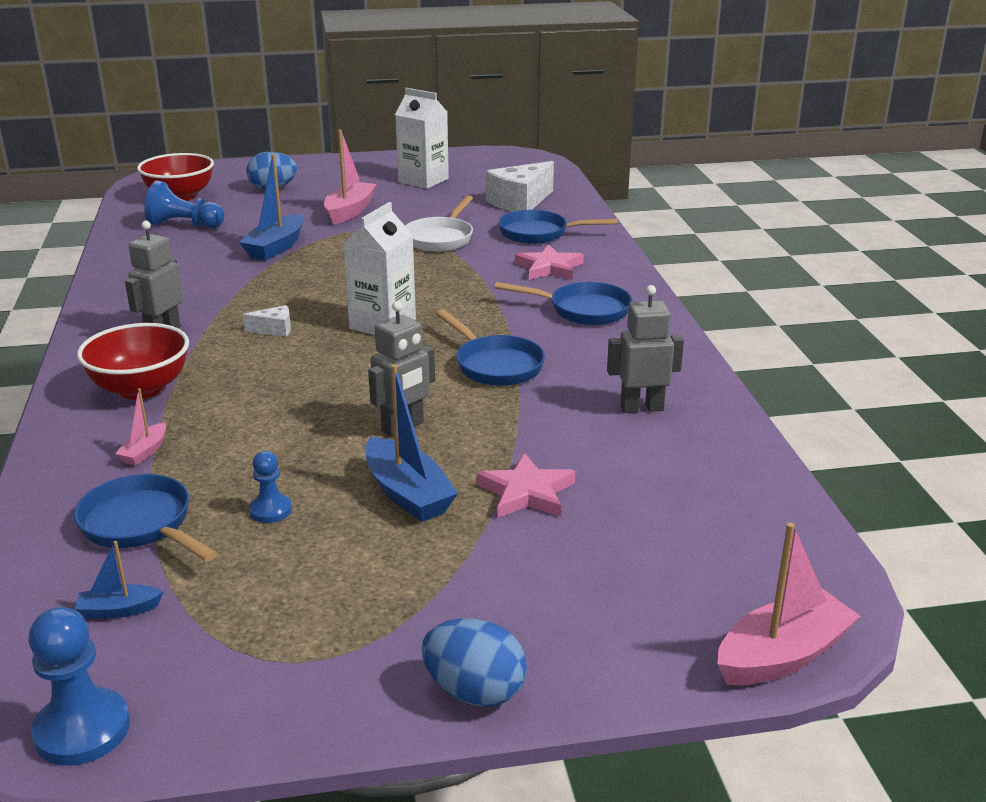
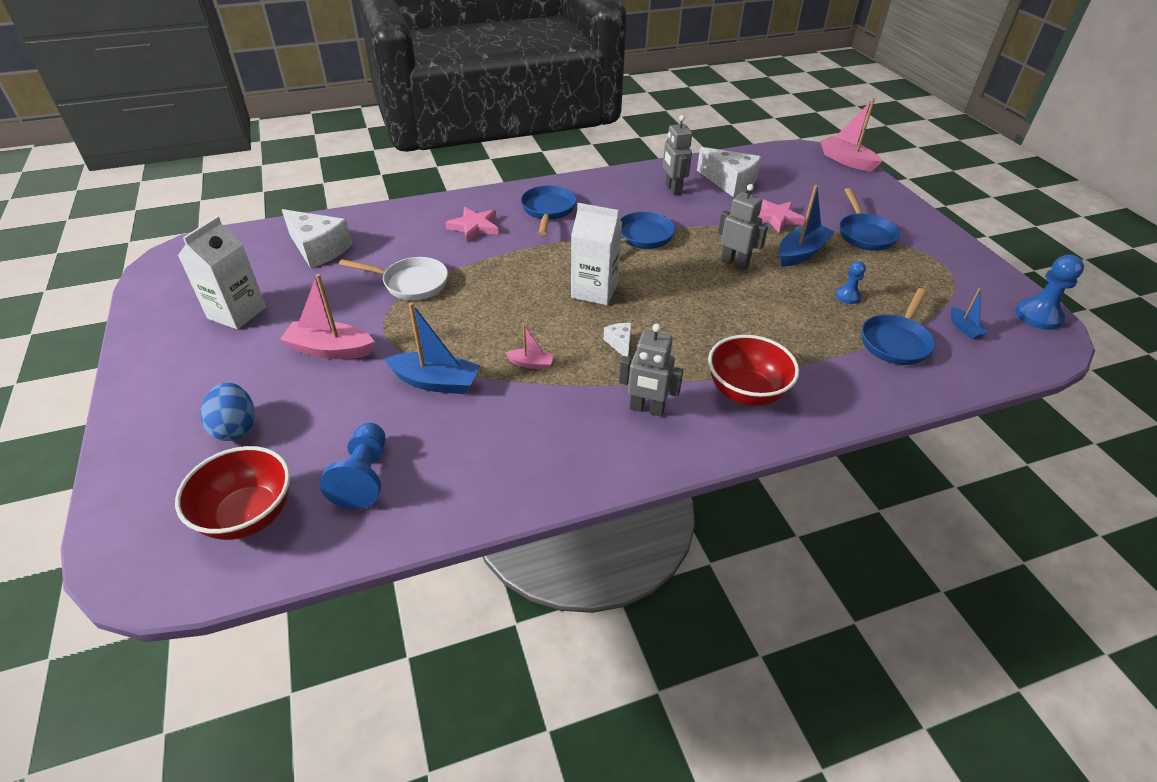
camera: 100 degrees left, 15 degrees up
pink boat [115,388,166,466] -> pink boat moved to [505,325,554,369]
blue egg [422,619,527,707] -> none
blue pan [498,210,618,244] -> blue pan moved to [840,188,900,251]
none -> white cheese [697,147,761,197]

